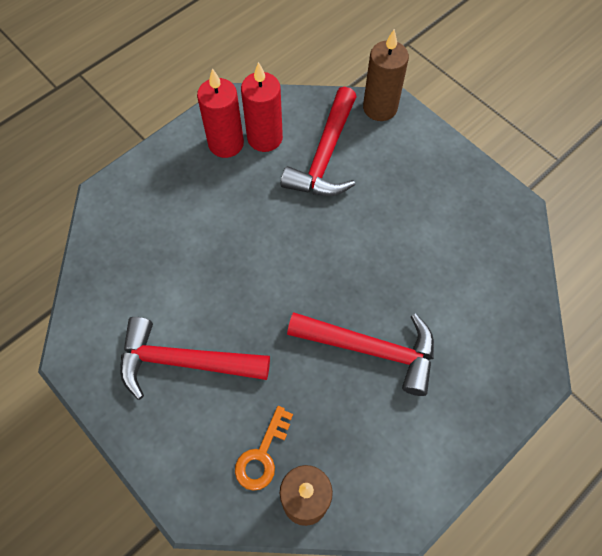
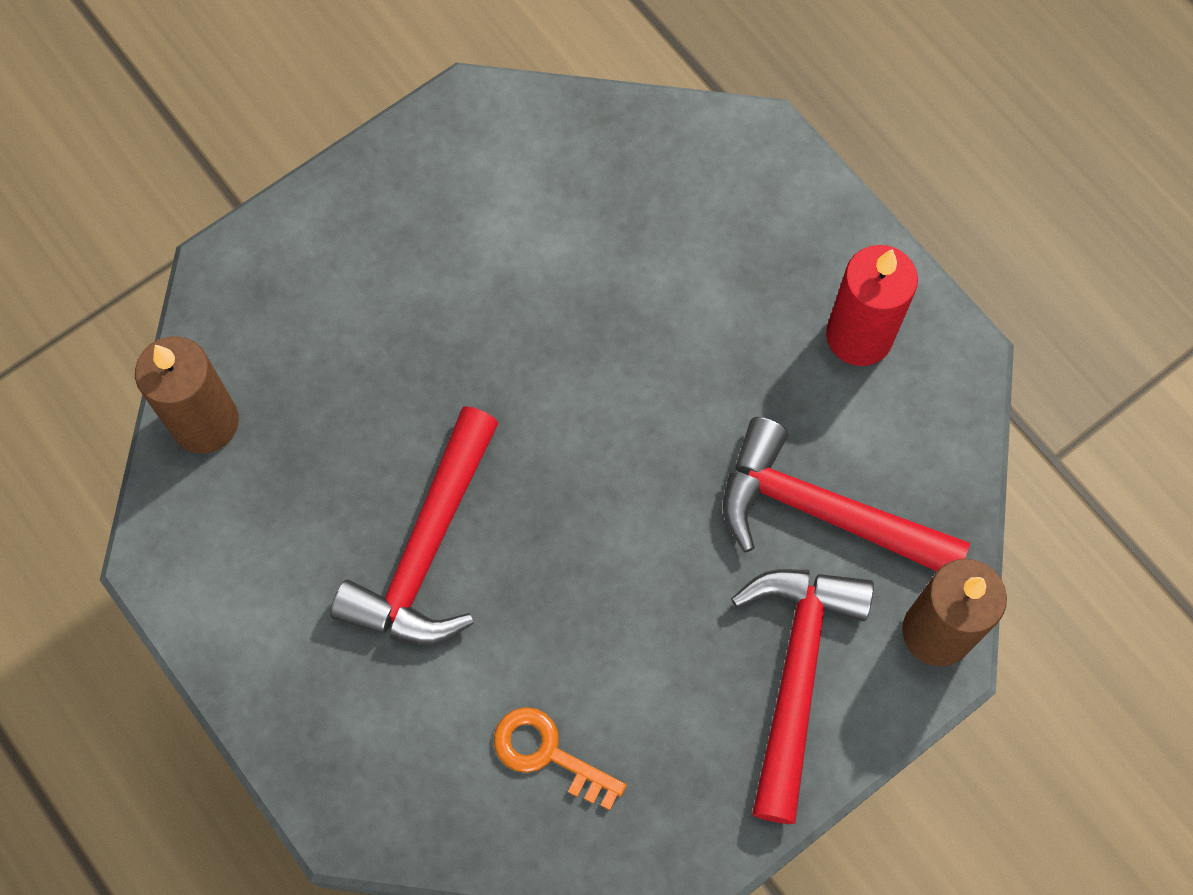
camera: 95 degrees right, 5 degrees up
red hammer [120,317,270,400] -> red hammer moved to [731,569,874,824]
orange key [235,406,293,491] -> orange key moved to [494,707,627,810]
red candle [241,62,283,152] -> none

